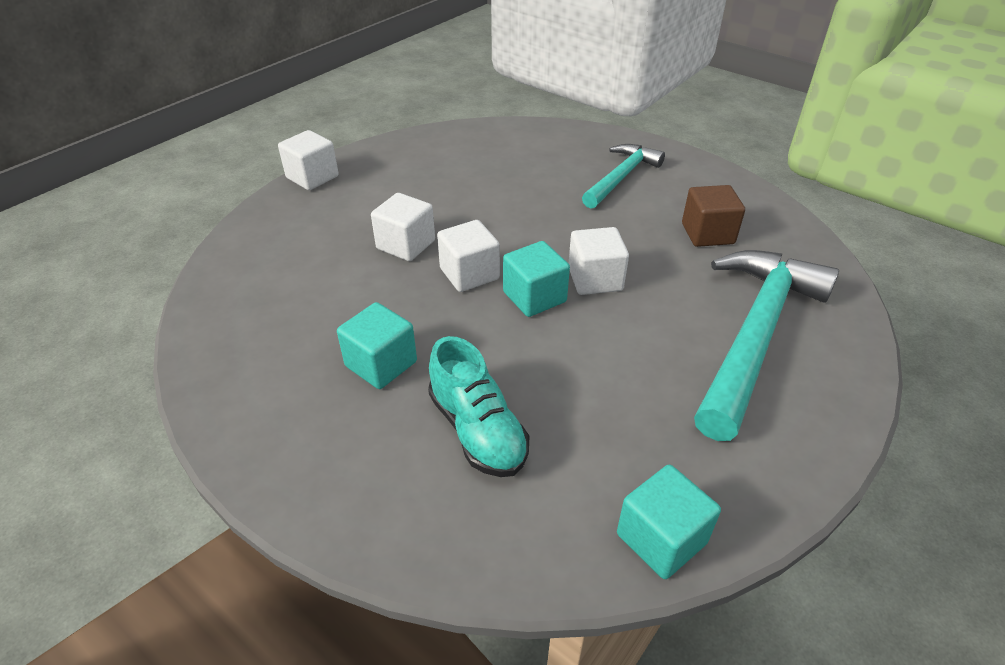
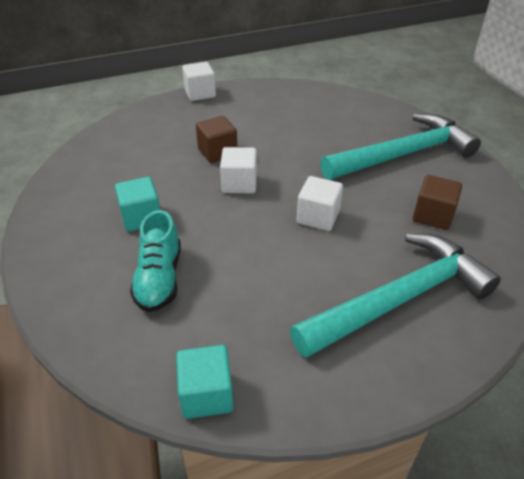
camera: 30 degrees right, 0 degrees up
white cube [371,193,435,261] -> brown cube [196,116,237,163]
turquoise cube [503,241,570,317] -> none
turquoise hammer [582,144,665,209] -> turquoise hammer [321,114,481,180], size x1.71

